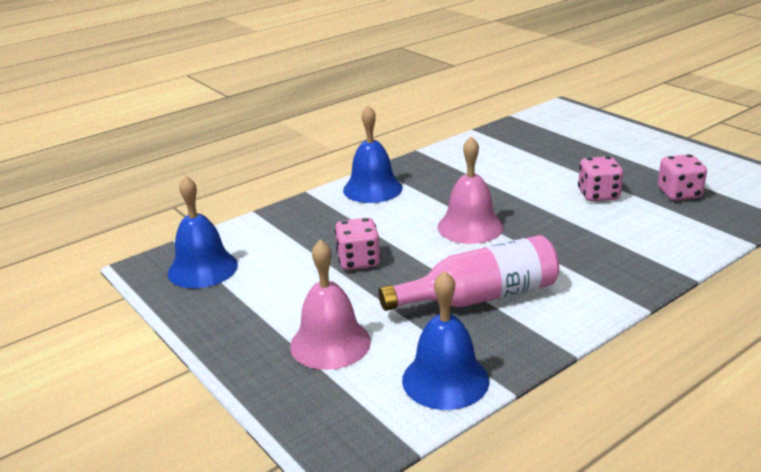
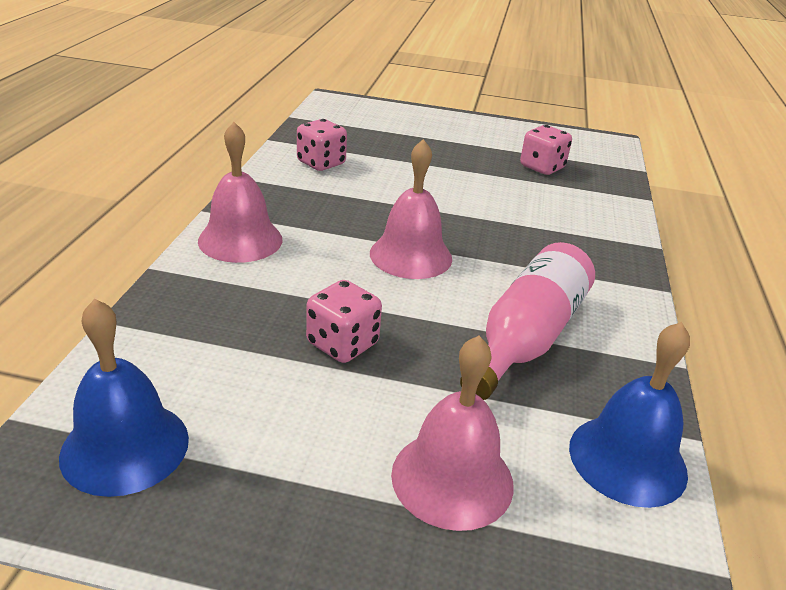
camera: 45 degrees left, 5 degrees up
blue bell [343,105,403,203] -> pink bell [198,122,283,263]
pink dice [578,156,623,202] -> pink dice moved to [297,119,347,171]

